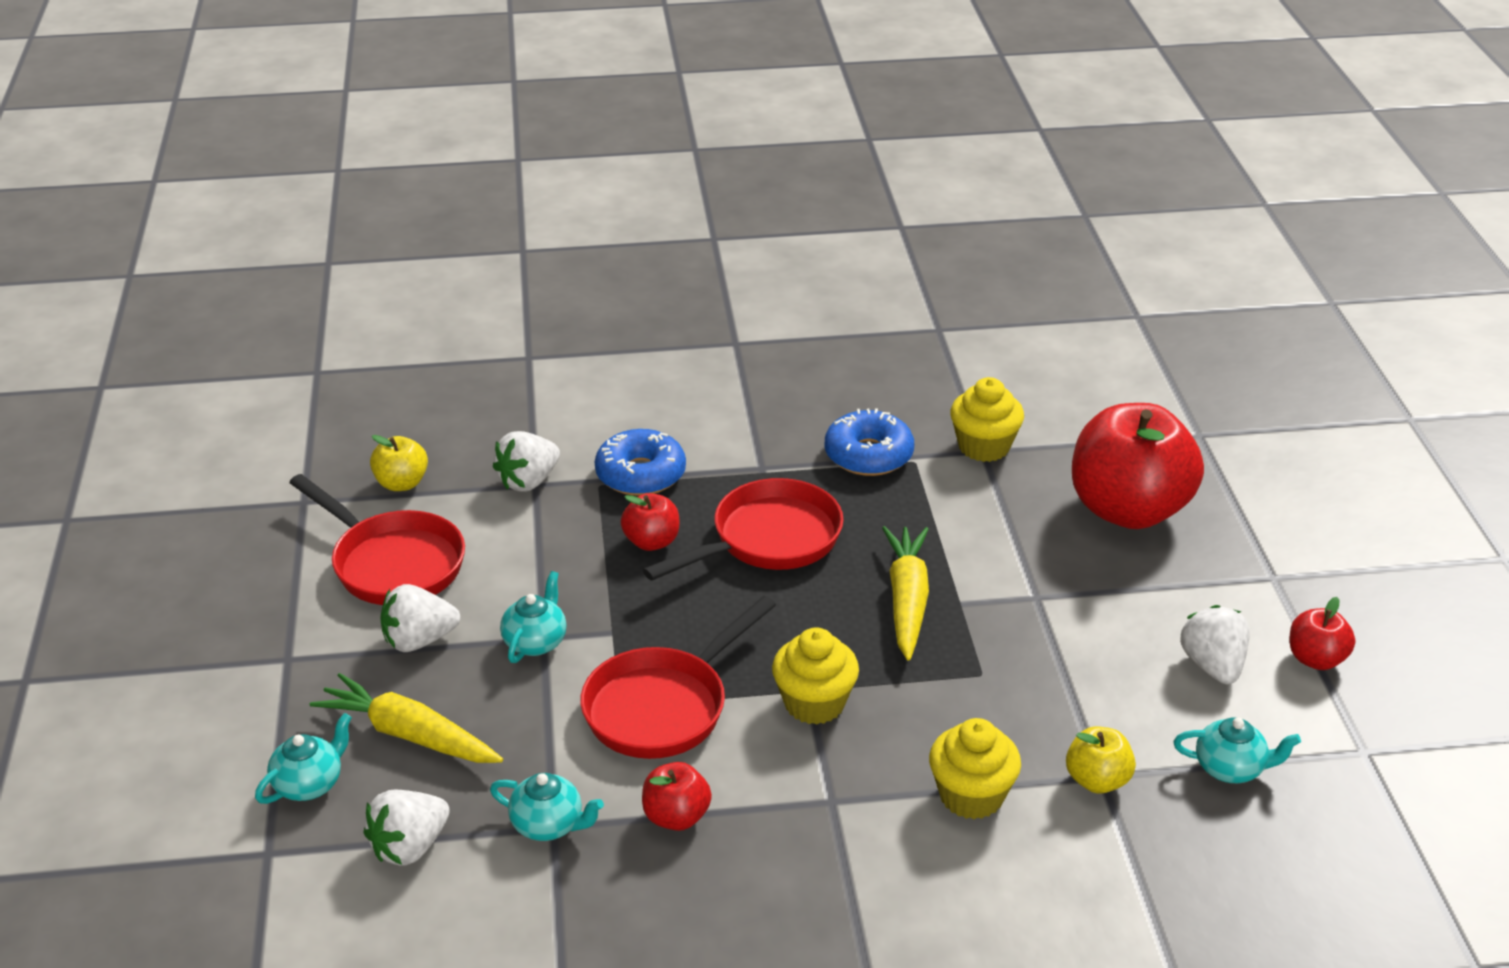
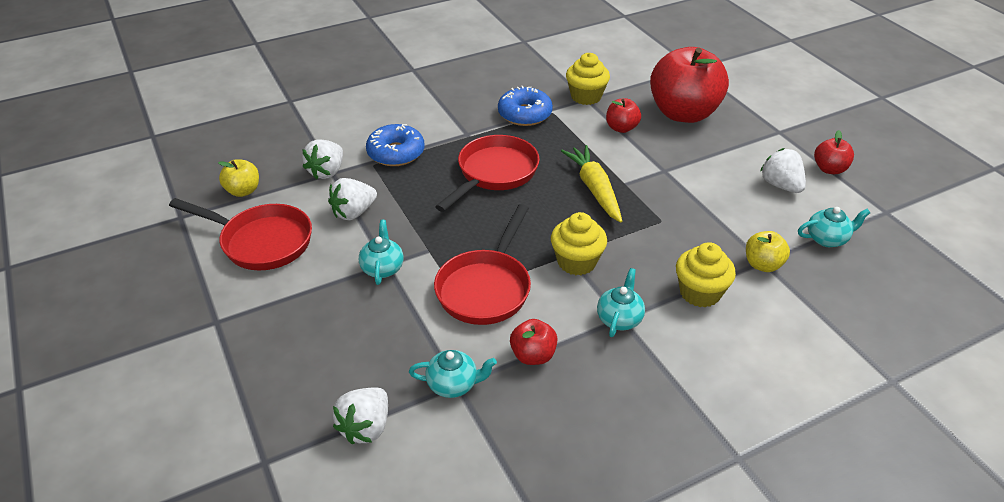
camera: 20 degrees left, 5 degrees up
turquoise teapot [255,713,352,804] -> turquoise teapot moved to [597,268,645,337]
yellow carrot [309,673,503,763] -> none
white strawberry [380,584,460,652] -> white strawberry moved to [328,178,377,220]
red apple [621,493,679,551] -> red apple moved to [606,99,641,133]

